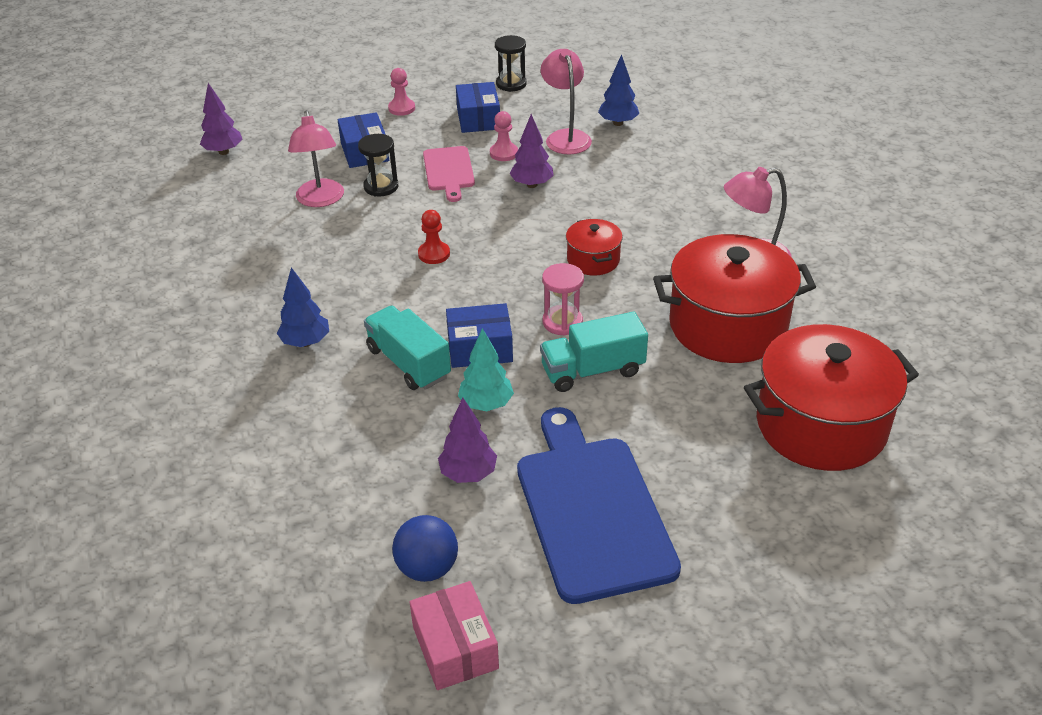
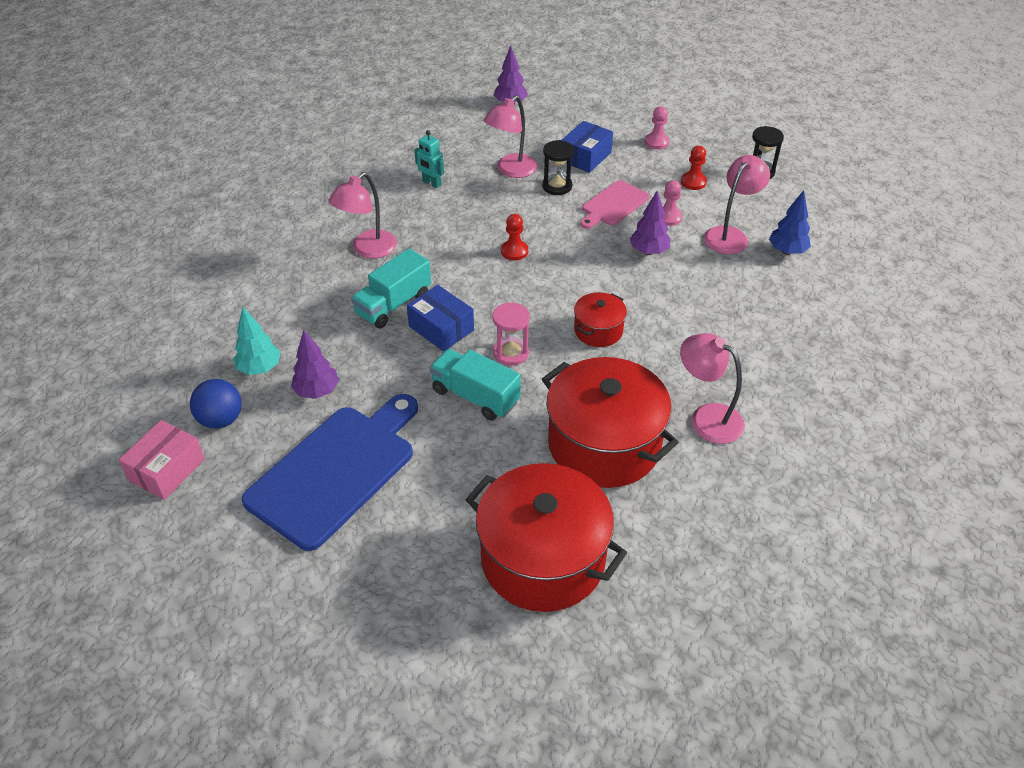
camera: 50 degrees right, 5 degrees up
blue tree [277,267,329,347] -> pink lamp [328,172,397,258]
turquoise truck [364,306,451,390] -> turquoise truck turned 150 degrees counterclockwise [351,248,431,328]
blue box [456,82,500,133] -> red pawn [681,146,707,190]
turquoise tree [458,328,514,411] -> turquoise tree moved to [233,307,280,375]
none -> turquoise robot [414,130,444,188]

